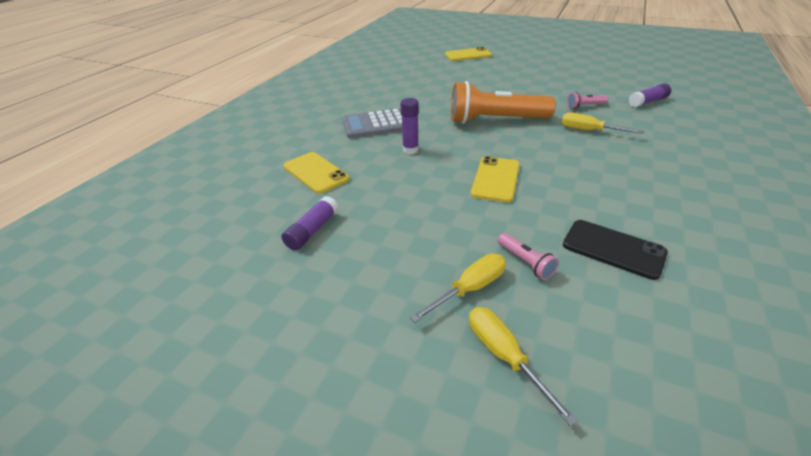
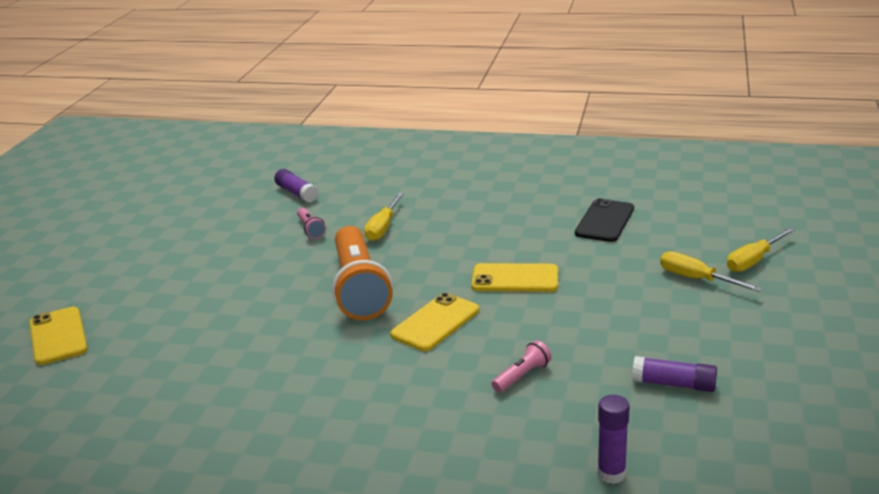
camera: 100 degrees left, 10 degrees down
yellow phone [283,152,350,194] -> yellow phone moved to [390,293,479,351]
grey calculator [342,108,402,139] -> none
purple glue stick [401,98,419,154] -> purple glue stick moved to [597,395,630,484]
pink flashlight [498,233,559,280] -> pink flashlight moved to [491,340,551,393]

